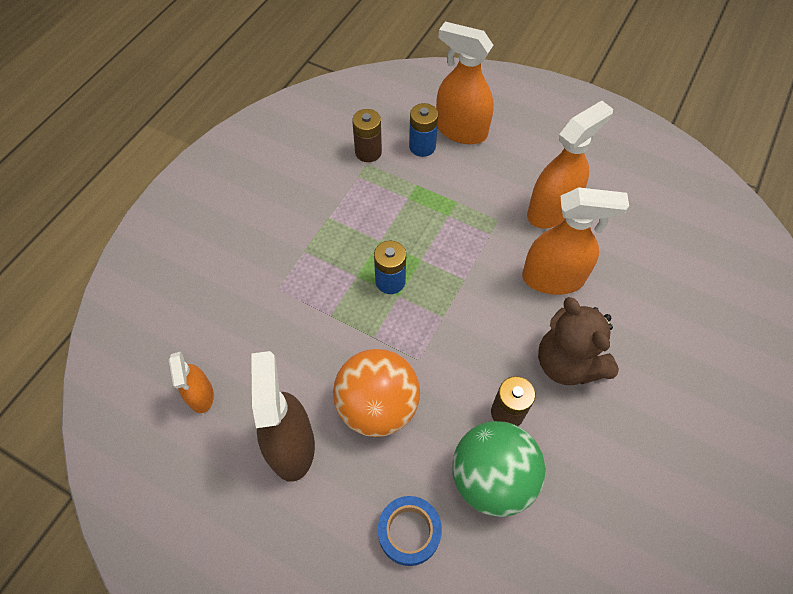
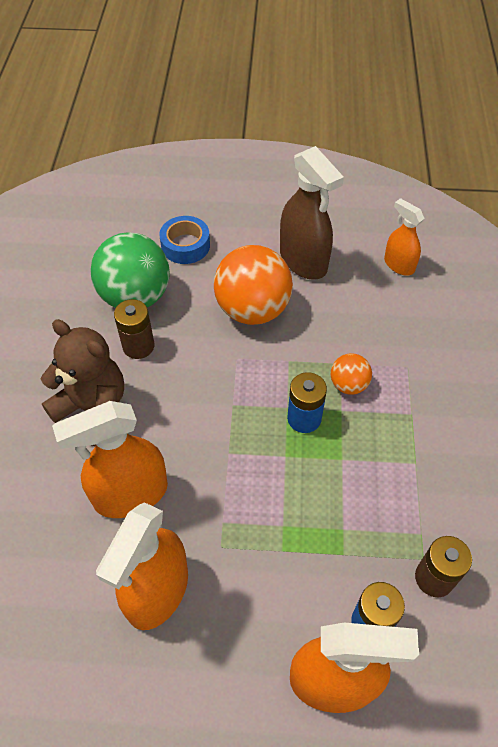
camera: 155 degrees right, 5 degrees down
none -> orange ball [331,353,372,395]

